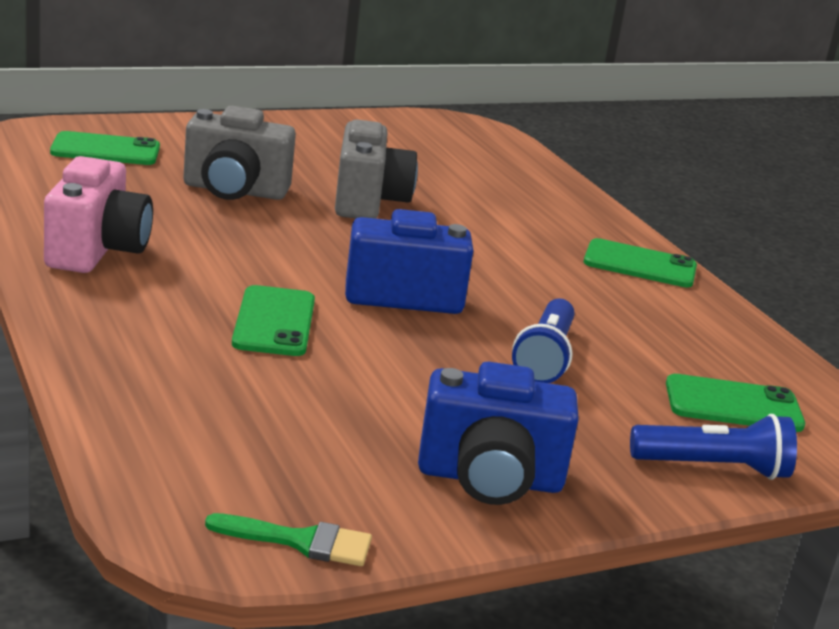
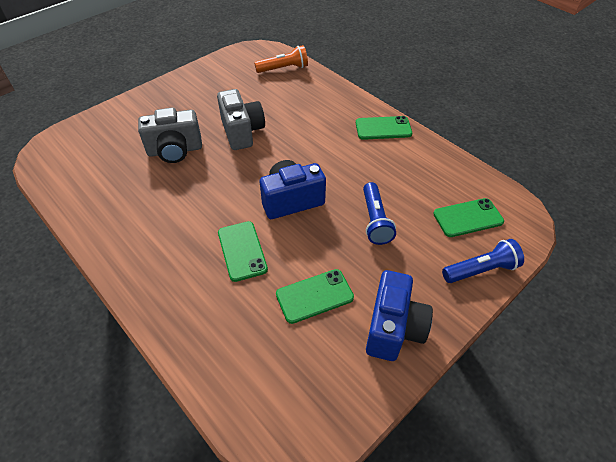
camera: 15 degrees left, 25 degrees up
pink camera [44,156,153,273] -> none
green phone [50,131,160,165] -> green phone moved to [276,269,354,324]
green brush [205,513,372,566] -> none
blue camera [418,361,579,505] -> blue camera turned 60 degrees counterclockwise [366,270,433,361]
none -> orange flashlight [254,45,308,73]

